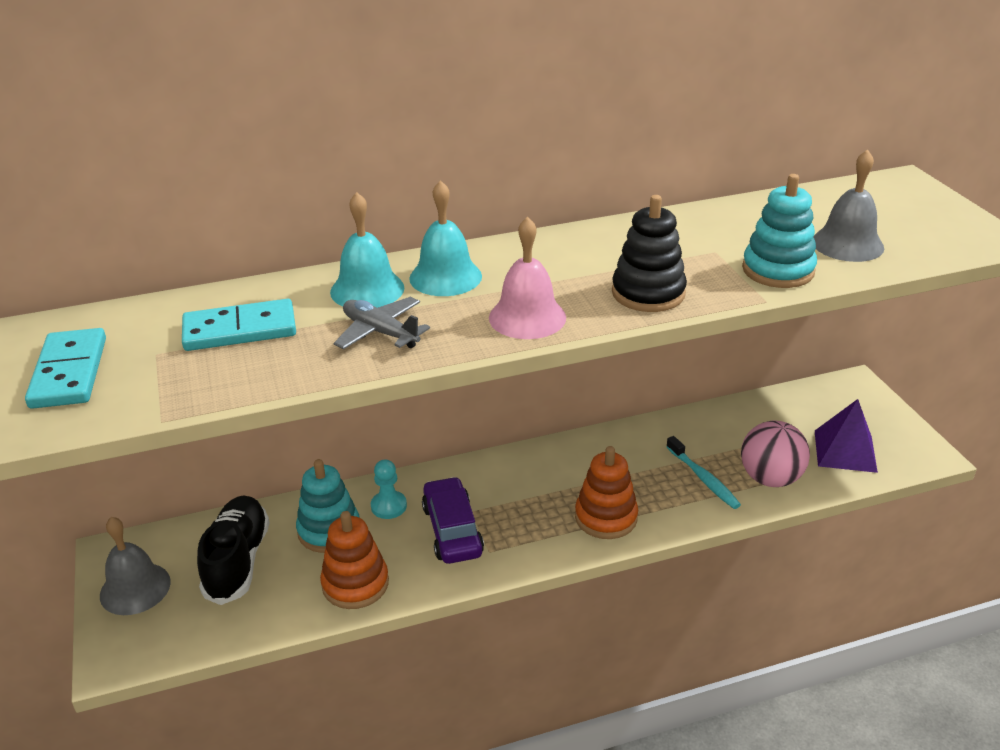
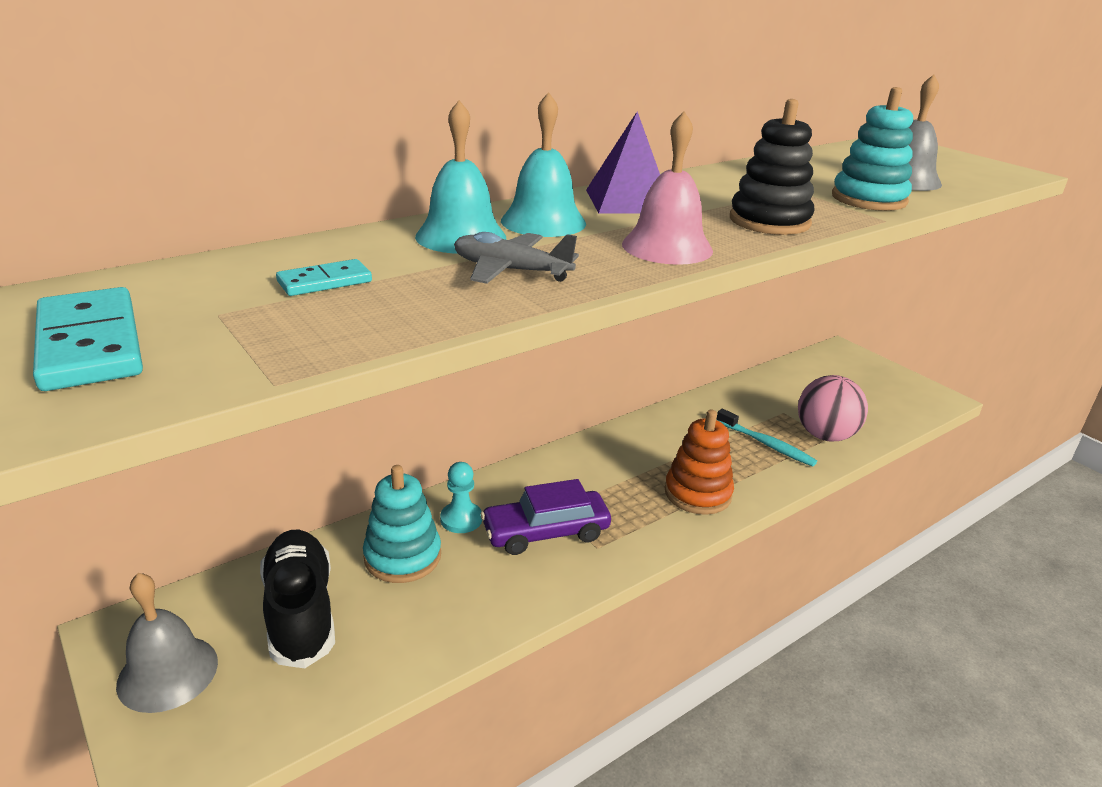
camera: 20 degrees left, 5 degrees down
turquoise domino [182,299,296,351] -> turquoise domino [276,259,372,296], size x0.58
orange stacking toy [320,511,389,609] -> none
purple car [422,477,484,564] -> purple car turned 75 degrees counterclockwise [481,479,611,555]
purple pyramid [815,399,878,473] -> purple pyramid moved to [586,112,660,214]

